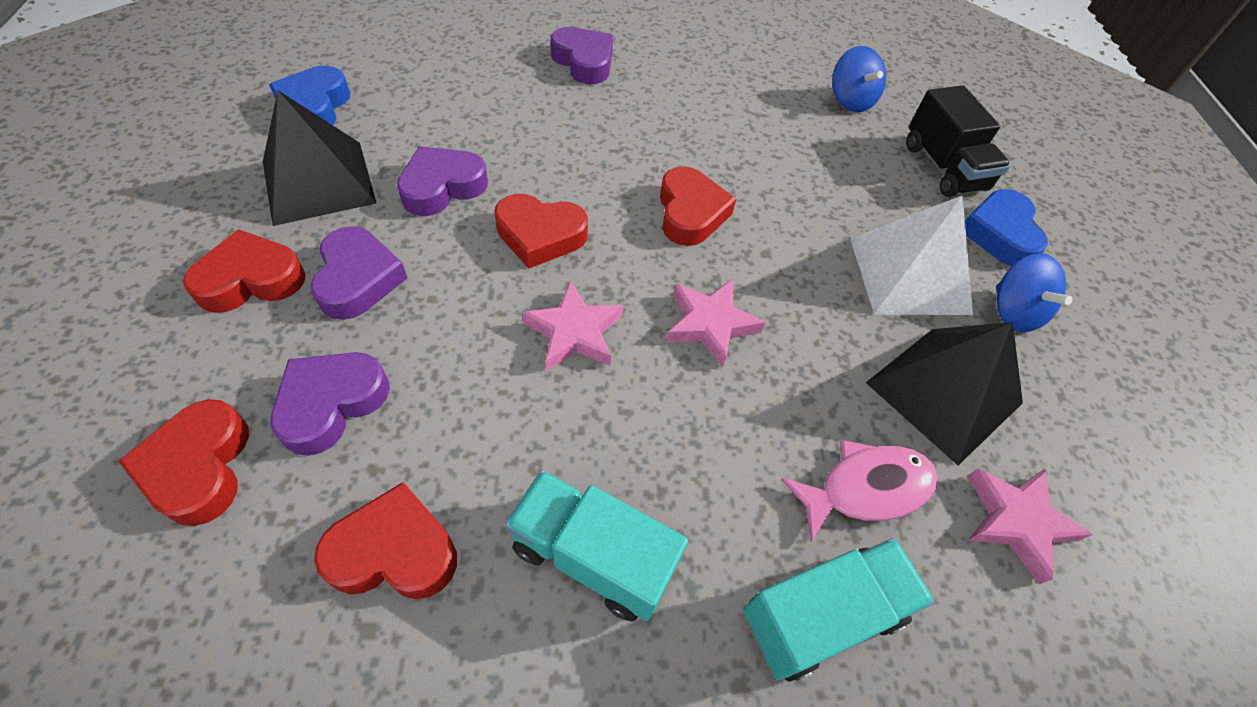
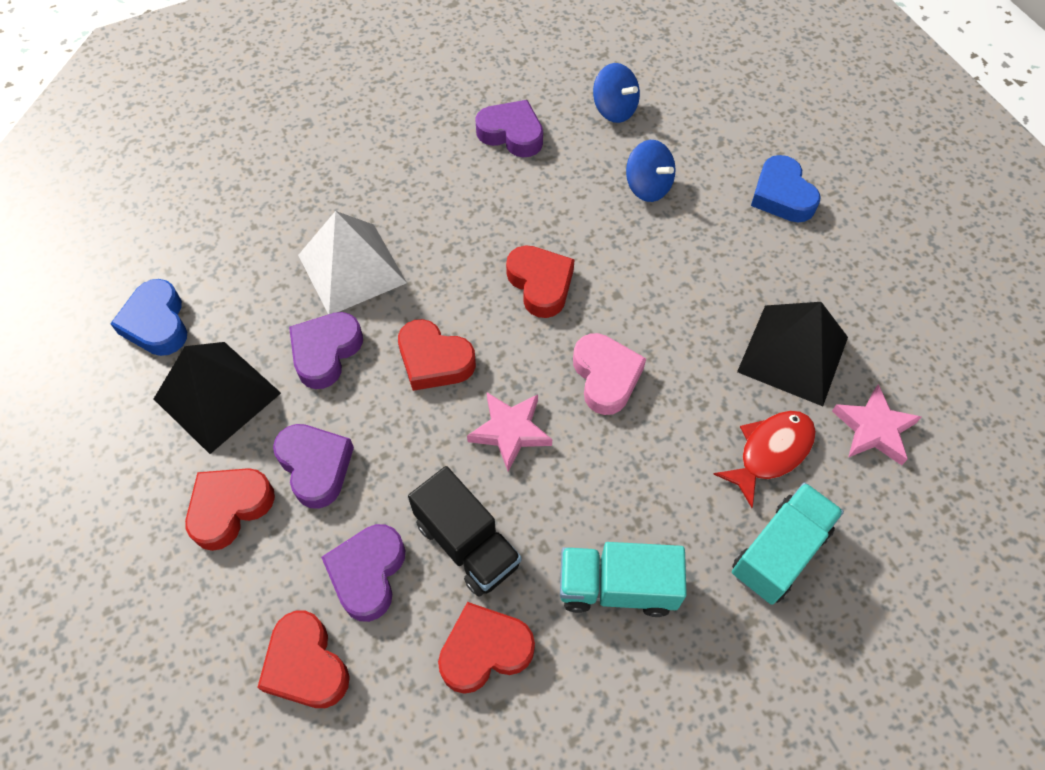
camera: 20 degrees left, 5 degrees up
red heart [494,194,588,268] -> red heart turned 45 degrees clockwise [398,319,476,391]
purple heart [550,27,613,84] -> purple heart moved to [475,100,543,157]
pink star [666,279,766,368] -> pink heart [573,333,646,415]
pink fish [781,440,938,543] -> red fish [713,411,816,508]
white pyramid [850,195,973,315] -> white pyramid moved to [298,211,407,314]
black truck [906,85,1010,197] -> black truck moved to [408,466,521,597]
blue spinning top [996,253,1072,332] -> blue spinning top moved to [626,140,676,202]

